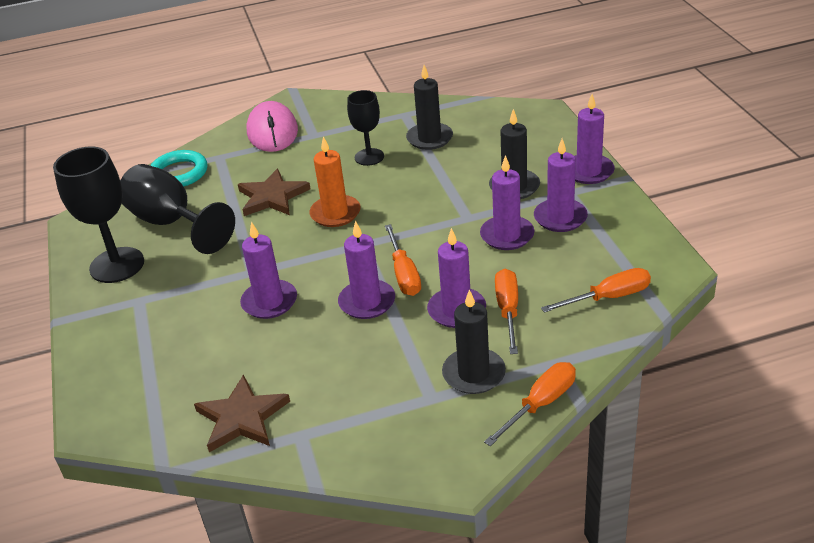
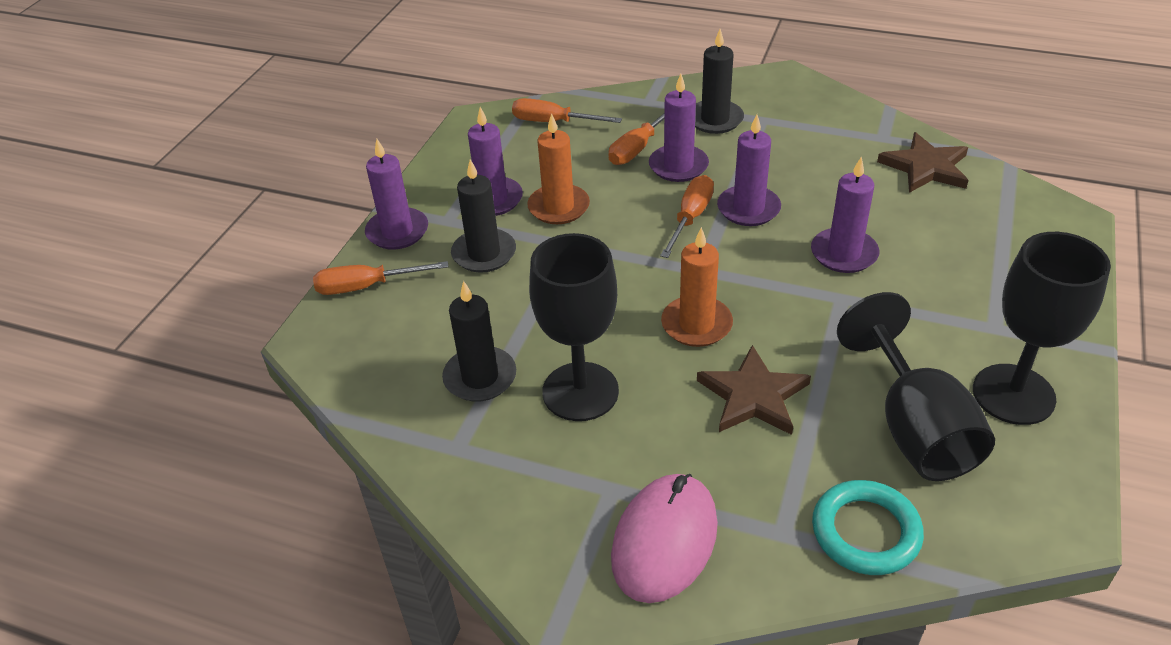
camera: 145 degrees left, 5 degrees up
black goblet [347,90,384,166] -> black goblet [529,233,619,421], size x1.63
purple candle [480,155,535,250] -> orange candle [527,113,590,224]
orange screwdriver [484,362,576,446] -> orange screwdriver moved to [313,261,448,295]

